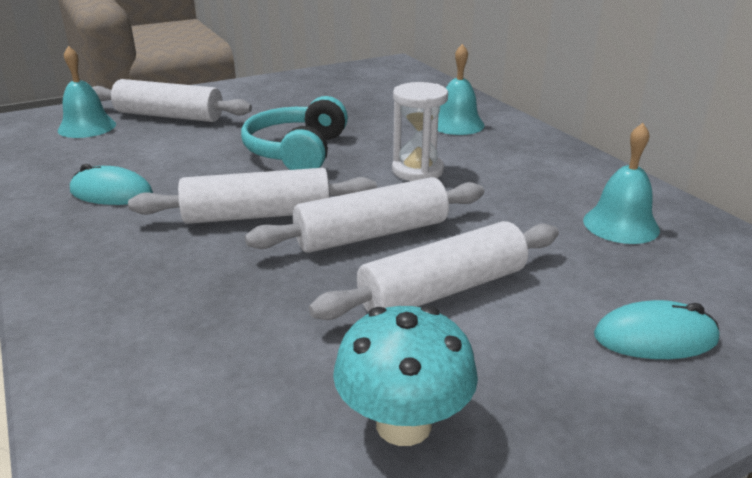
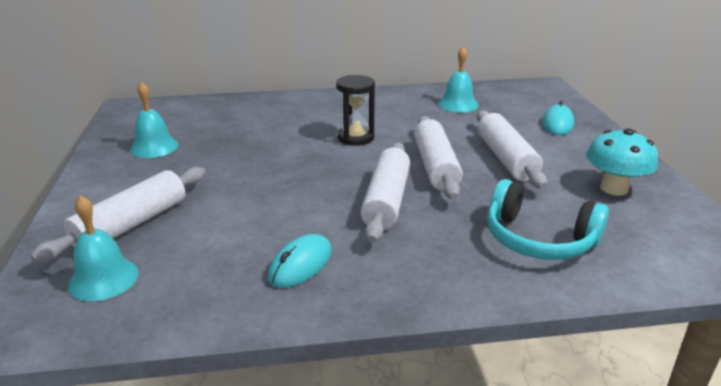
camera: 70 degrees left, 0 degrees up
turquoise headphones [241,96,348,170] -> turquoise headphones moved to [487,179,609,260]
white hourglass [392,82,448,181] -> black hourglass [336,75,375,146]
turquoise bell [438,44,485,135] -> turquoise bell moved to [130,82,179,158]

